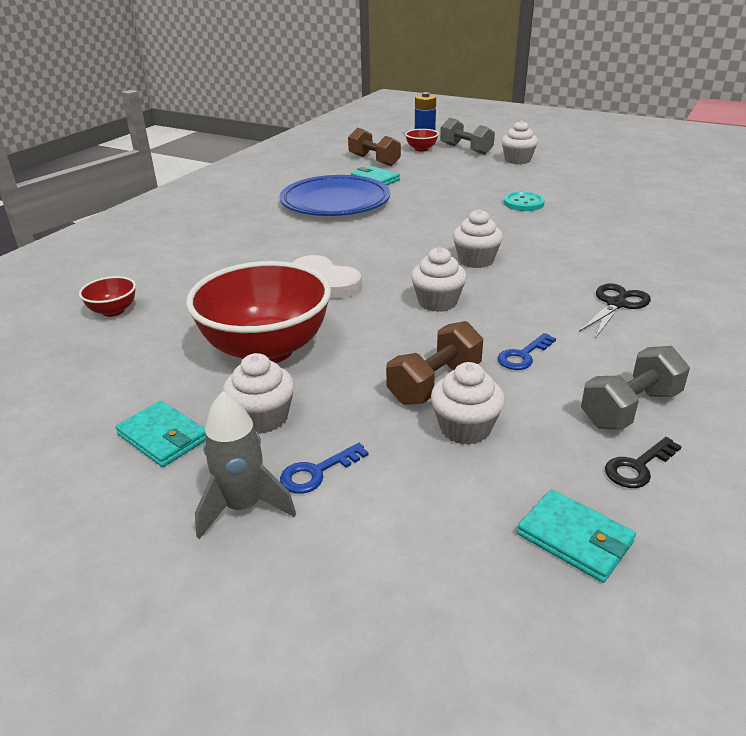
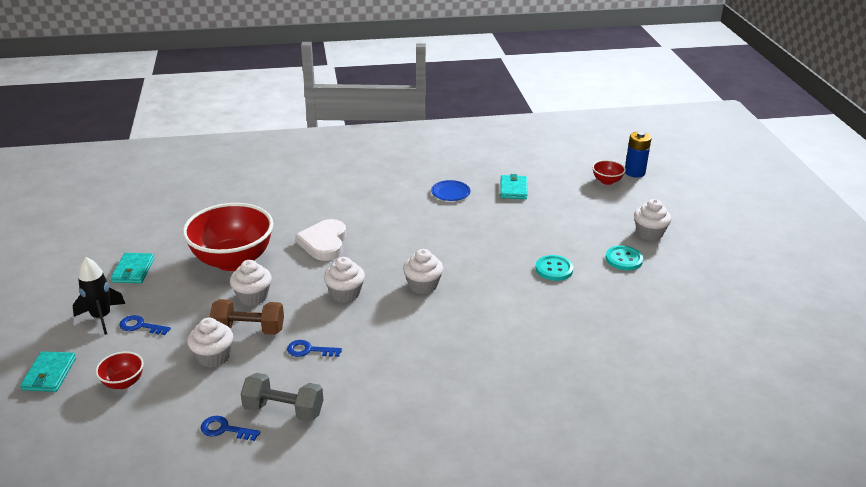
camera: 50 degrees right, 0 degrees up
red bowl [79,276,136,317] -> red bowl moved to [96,351,144,389]
grey rocket [195,391,296,539] -> black rocket [72,257,125,335]
white cupcake [223,353,295,434] -> white cupcake moved to [230,260,272,306]
blue plate [280,175,390,216] -> blue plate [431,180,470,201], size x0.43
brown dumbbell [348,128,401,166] -> none
grey dumbbell [440,118,495,155] -> none
turquoise wallet [517,489,636,583] -> turquoise wallet moved to [20,351,76,392]
black scissors [579,283,651,337] -> none
black key [605,437,682,488] -> blue key [201,416,260,441]
none -> turquoise button [605,245,643,271]

